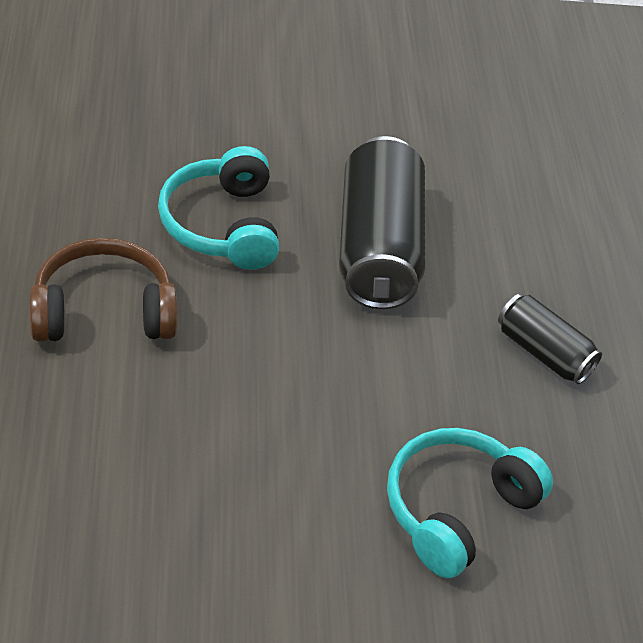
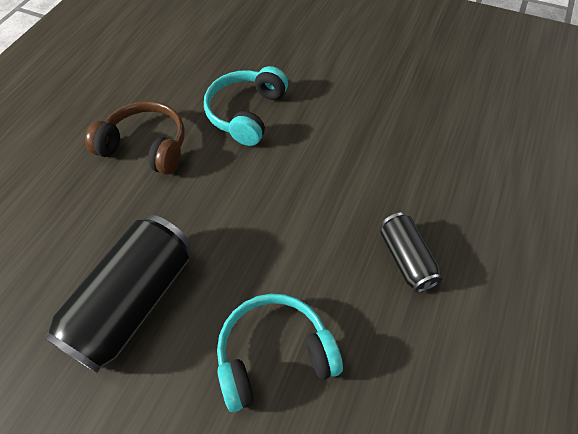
camera: 35 degrees right, 10 degrees up
black can [339,136,425,309] -> black can moved to [43,215,191,373]

